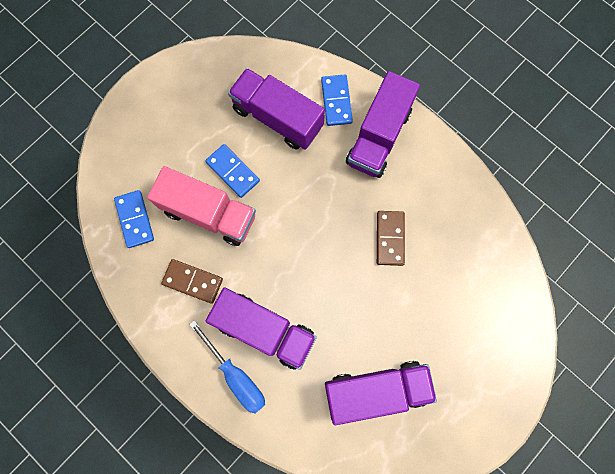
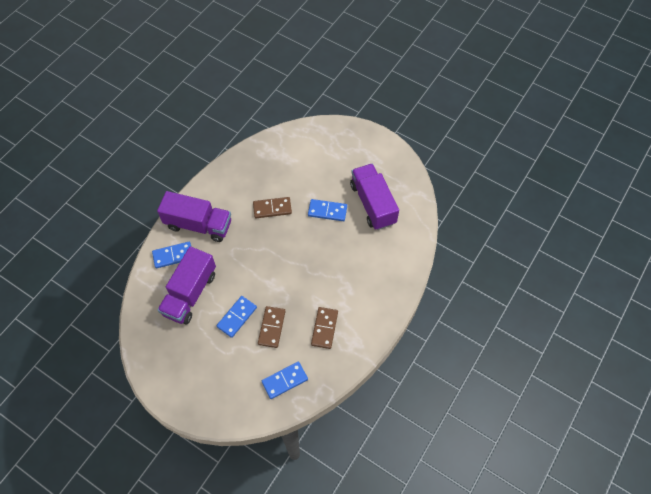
camera: 100 degrees left, 15 degrees down
pink truck [147,166,256,246] -> brown domino [258,306,286,348]
blue screwdriver [189,320,265,413] -> none
purple truck [206,288,317,370] -> none
none -> blue domino [308,199,347,221]

